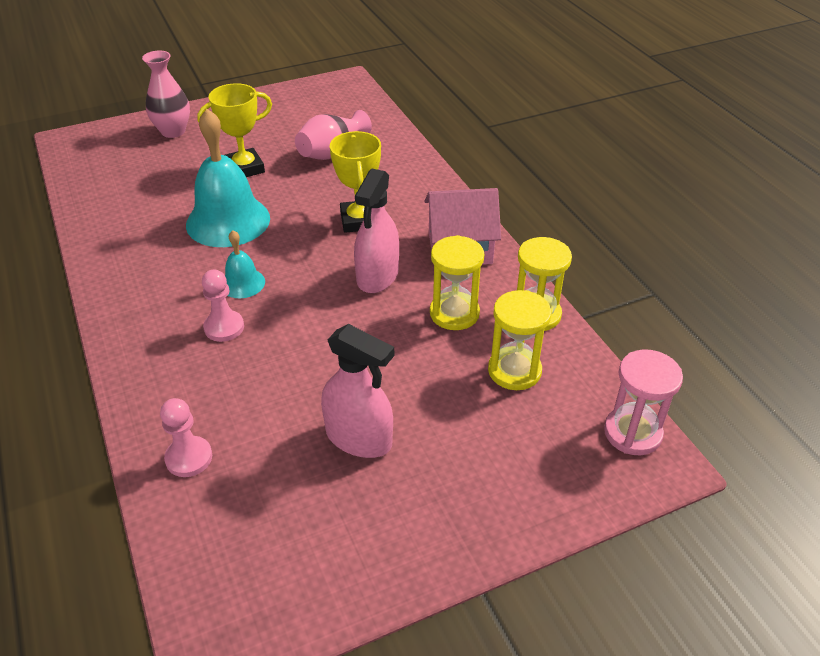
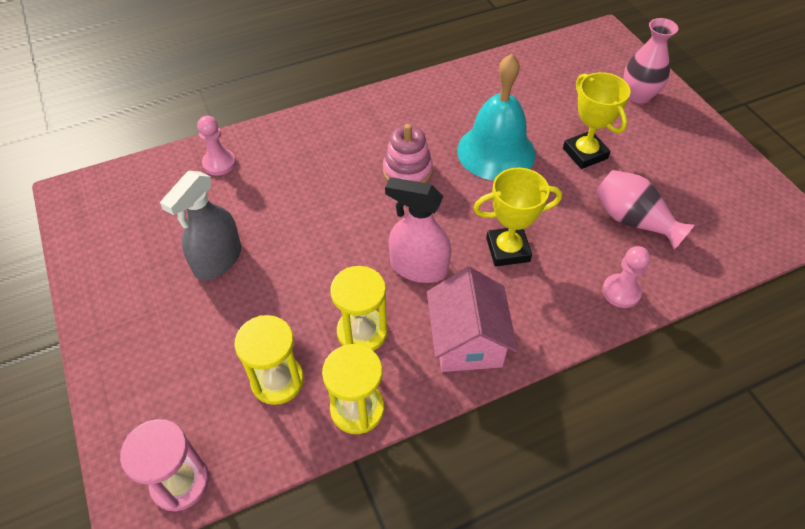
camera: 90 degrees right, 10 degrees up
pink pawn [202,270,244,342] -> pink pawn moved to [602,246,650,308]
turquoise bell [225,230,265,298] -> pink stacking toy [383,124,433,183]
pink spray bottle [321,324,394,458] -> grey spray bottle [160,171,241,280]

